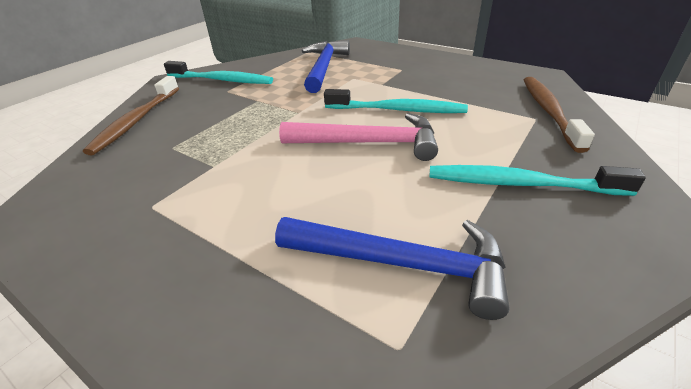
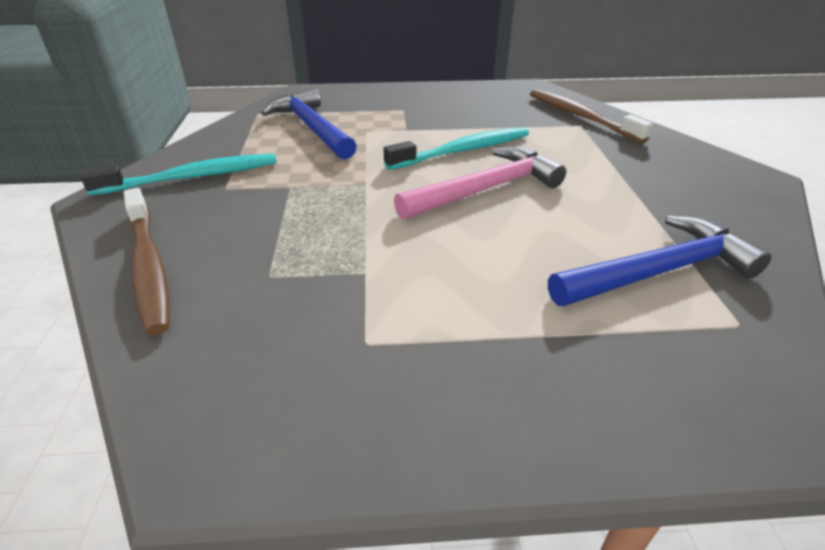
camera: 40 degrees left, 0 degrees up
turquoise toothbrush [429,165,646,196] -> none

